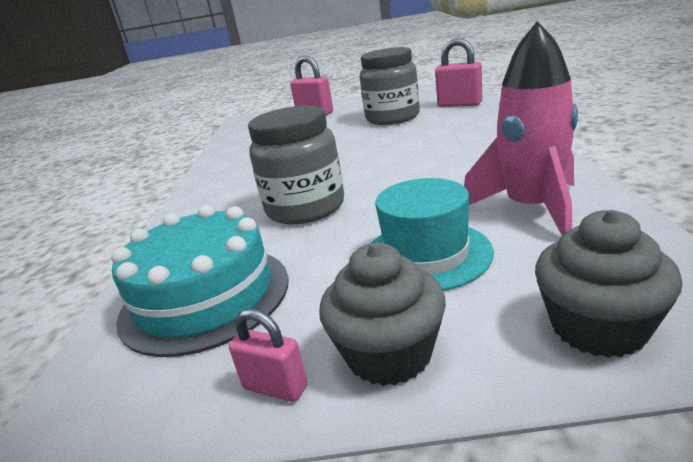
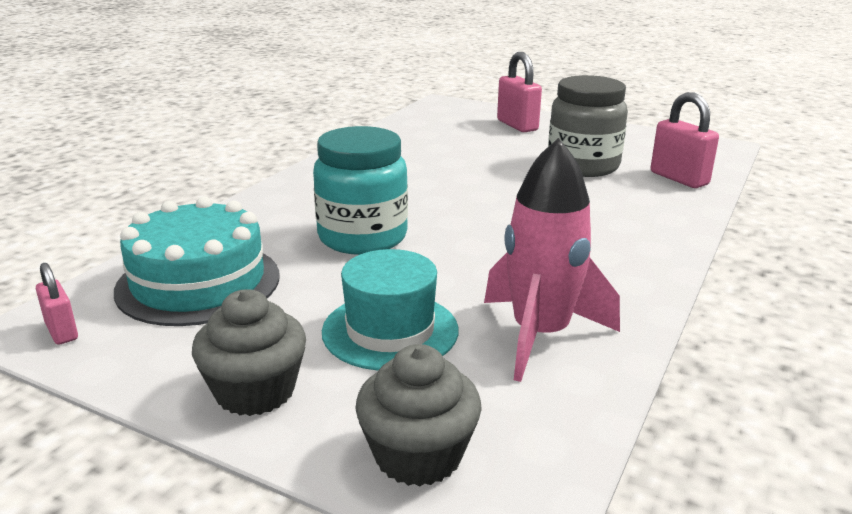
camera: 25 degrees right, 0 degrees up
pink padlock [229,309,308,402] -> pink padlock moved to [36,263,78,345]
grey jar [248,106,344,224] -> turquoise jar [313,126,408,255]

